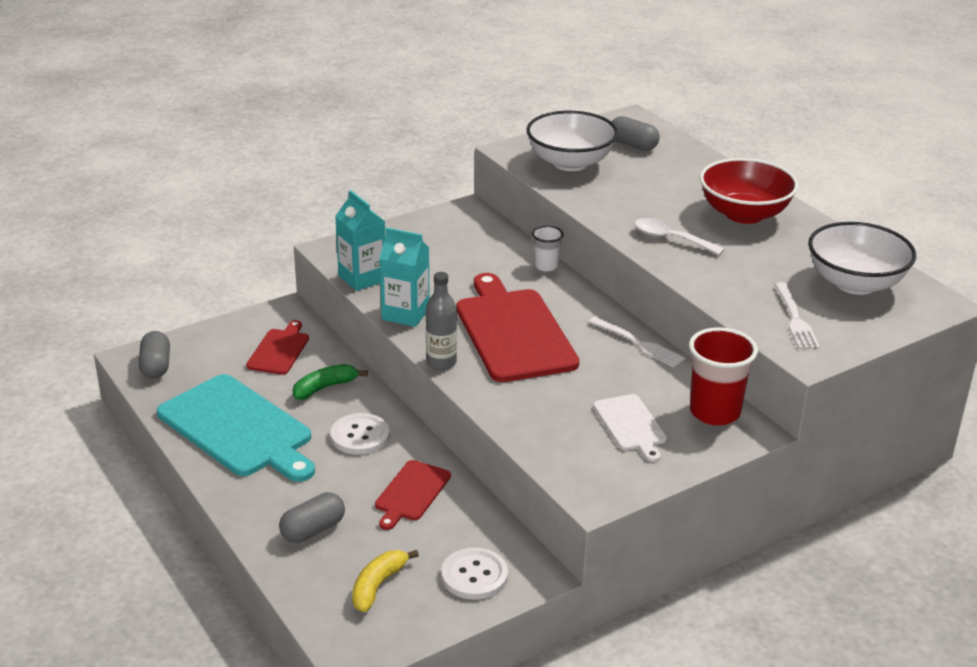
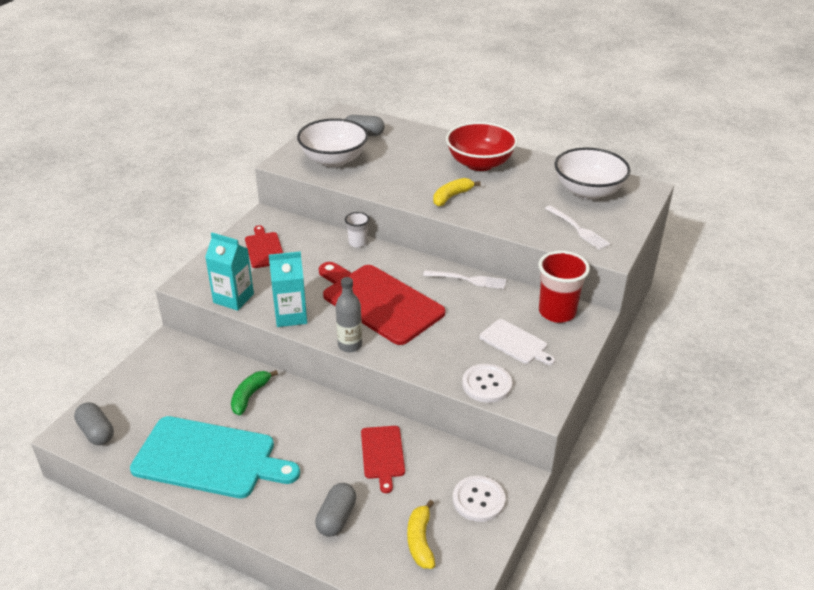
camera: 30 degrees left, 5 degrees up
red cutting board [246,320,309,375] -> red cutting board moved to [245,225,283,268]
white button [331,413,390,455] -> white button moved to [462,364,512,403]
white spoon [635,218,725,255] -> yellow banana [433,178,481,206]

